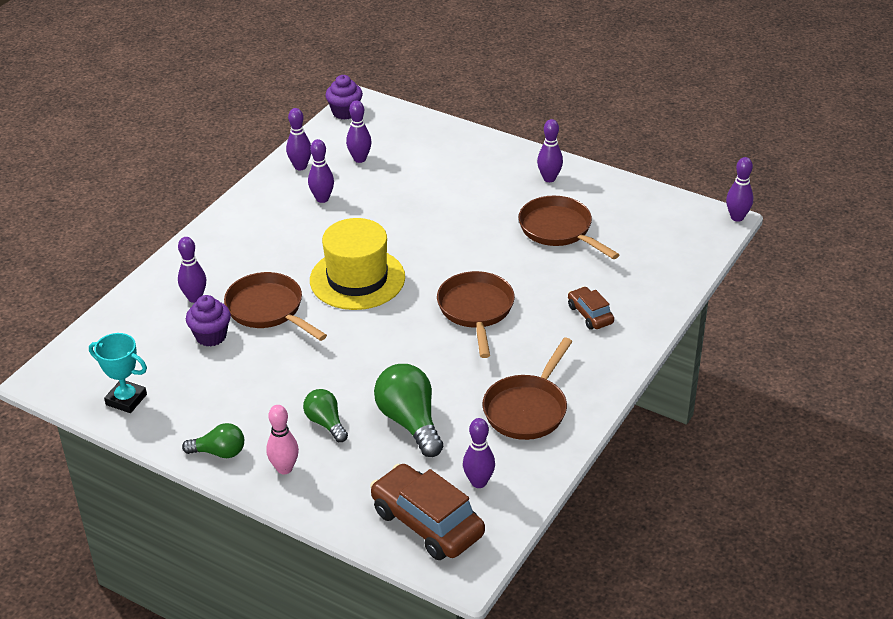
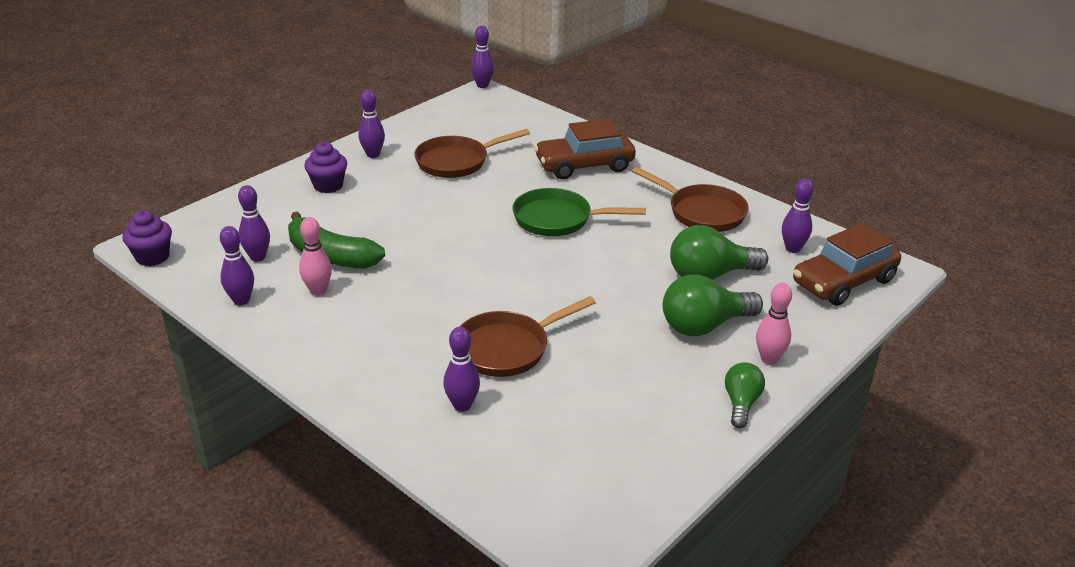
camera: 80 degrees left, 5 degrees down
turquoise trophy [89,333,147,413] -> none
purple cupcake [186,295,231,346] -> purple cupcake moved to [304,142,347,193]
green light bulb [303,389,348,442] -> green light bulb [663,274,763,336], size x1.68
purple bowling pin [308,139,334,203] -> pink bowling pin [299,217,332,295]
yellow hat [310,218,405,310] -> none
brown pan [437,271,515,358] -> green pan [512,188,646,236]
brown car [568,286,614,330] -> brown car [534,119,636,179], size x1.86
none -> green banana [288,211,385,269]

